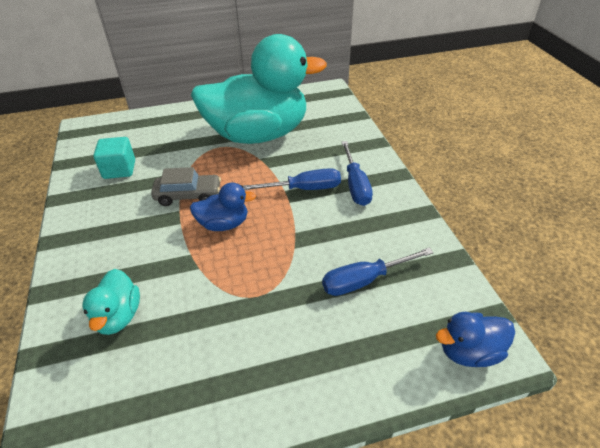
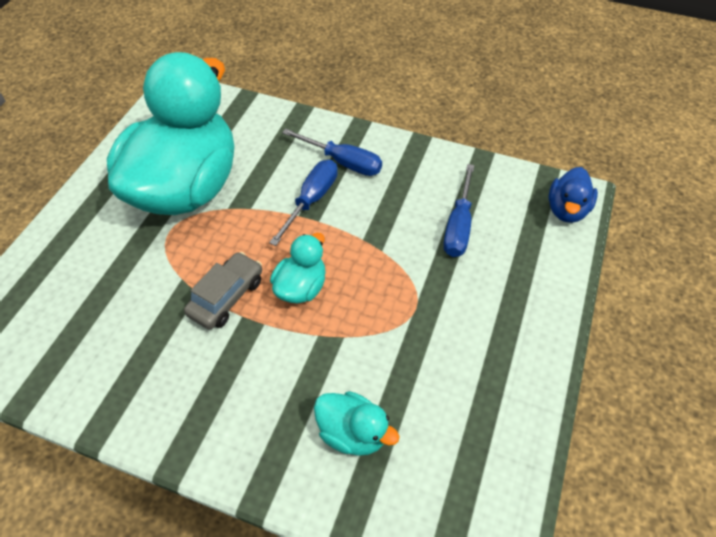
camera: 55 degrees left, 10 degrees up
turquoise cube [93,137,135,179] -> none
blue duck [190,183,256,231] -> turquoise duck [270,233,326,303]

